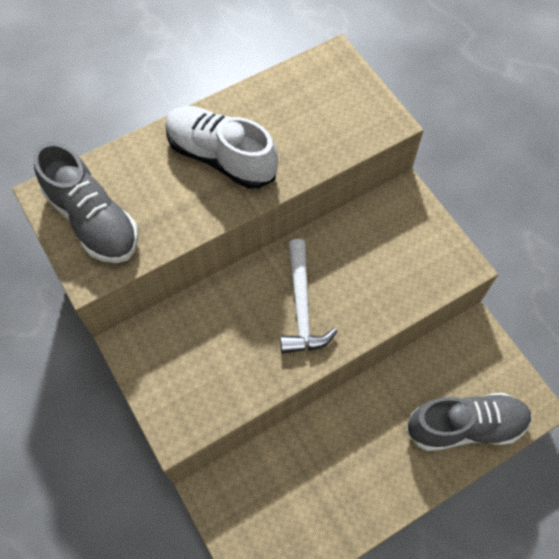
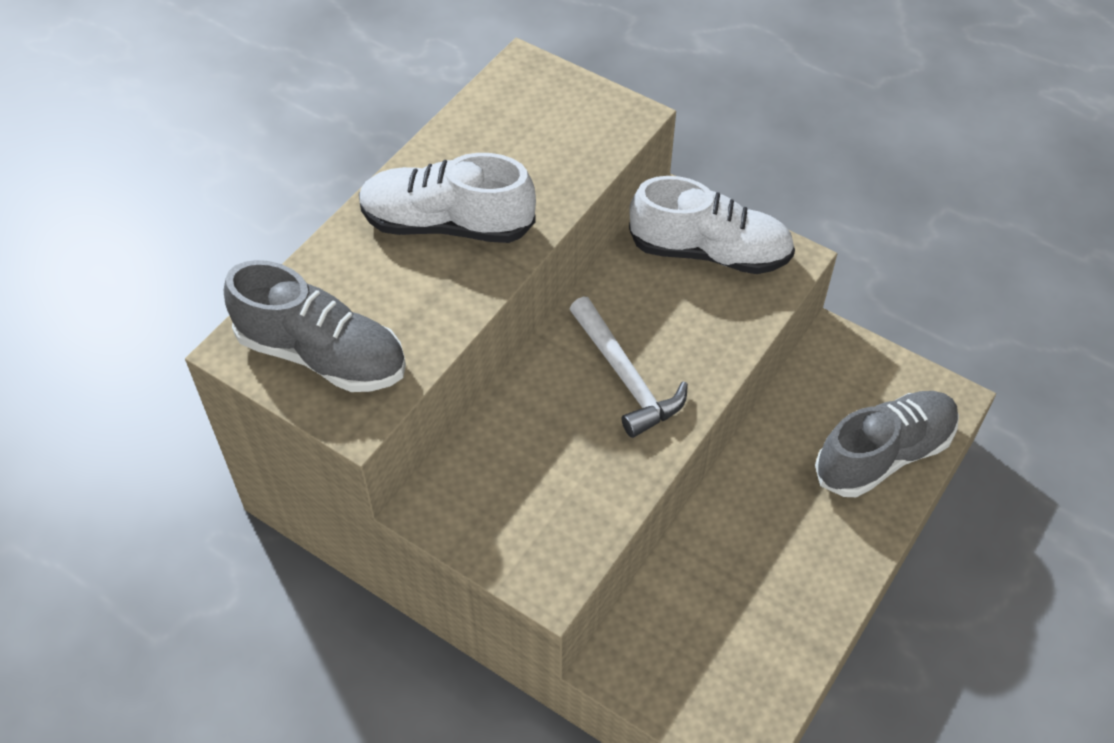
camera: 25 degrees left, 10 degrees down
none -> white shoe [629,176,795,274]

